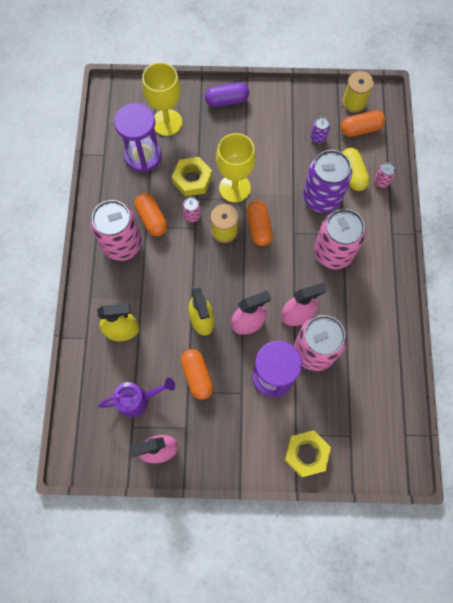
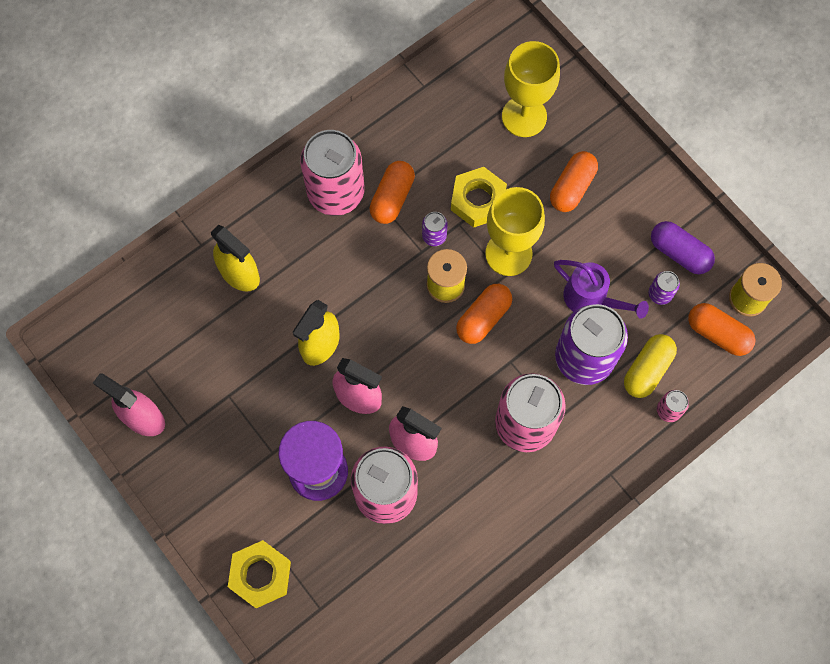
camera: 50 degrees right, 0 degrees up
purple watering can [98,378,175,417] -> purple watering can moved to [554,260,649,319]
purple hourglass [114,103,162,172] -> none
orange capsule [181,349,213,400] -> orange capsule moved to [550,151,598,212]
pink can [183,197,201,222] -> purple can [422,212,448,246]
purple capsule [205,82,249,107] -> purple capsule moved to [651,221,715,274]

